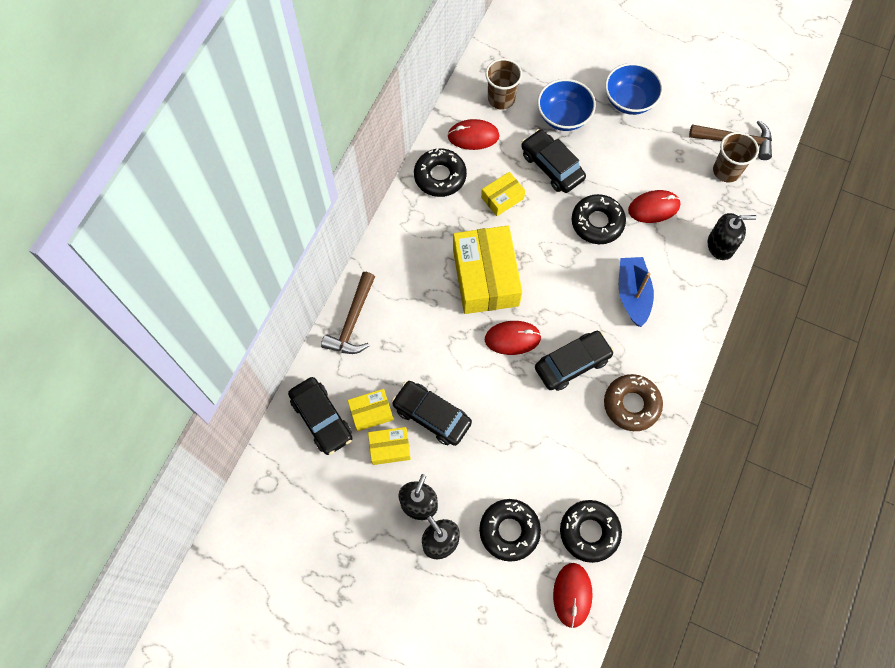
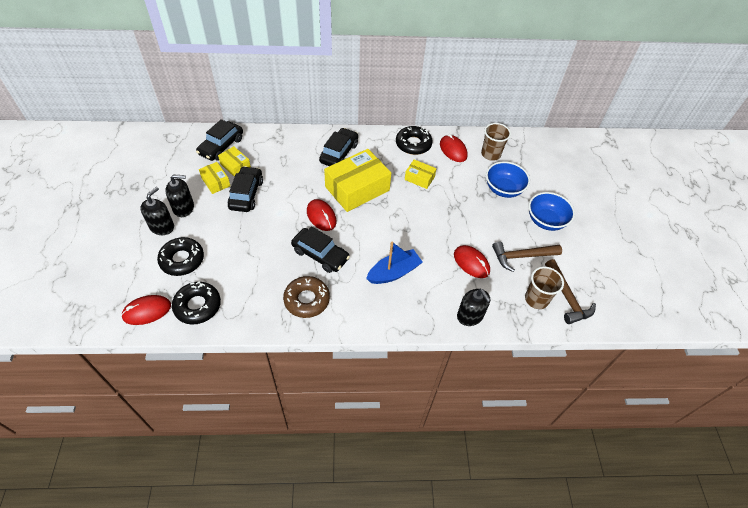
camera: 60 degrees right, 15 degrees down
brown hammer [321,272,375,354] -> brown hammer moved to [492,241,562,272]
black car [521,129,586,193] -> black car moved to [319,128,358,166]
black donut [572,194,626,244] -> none

